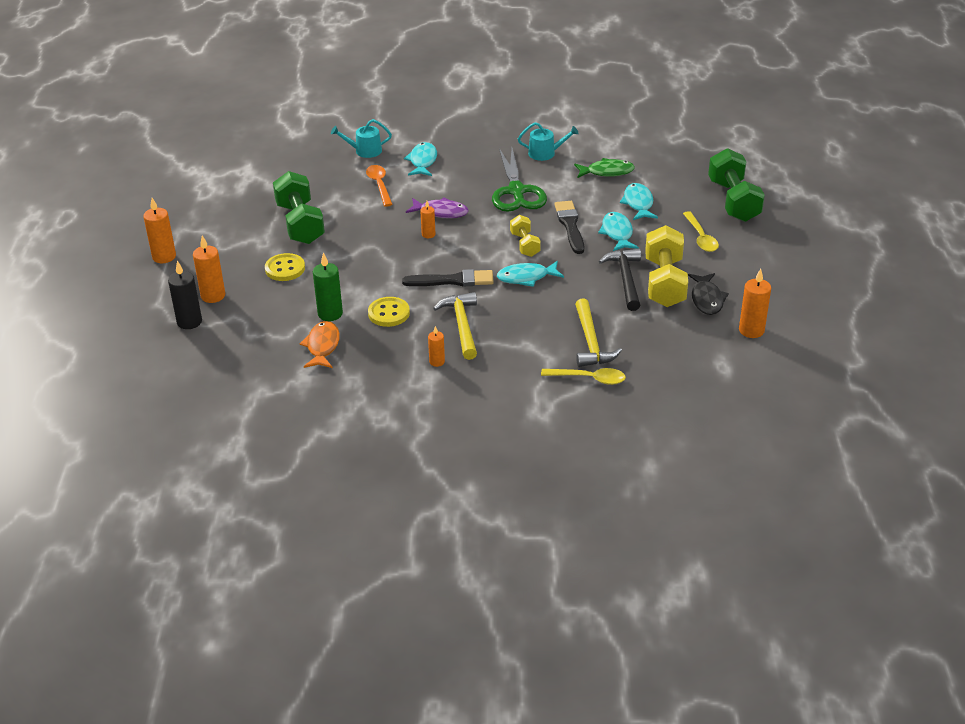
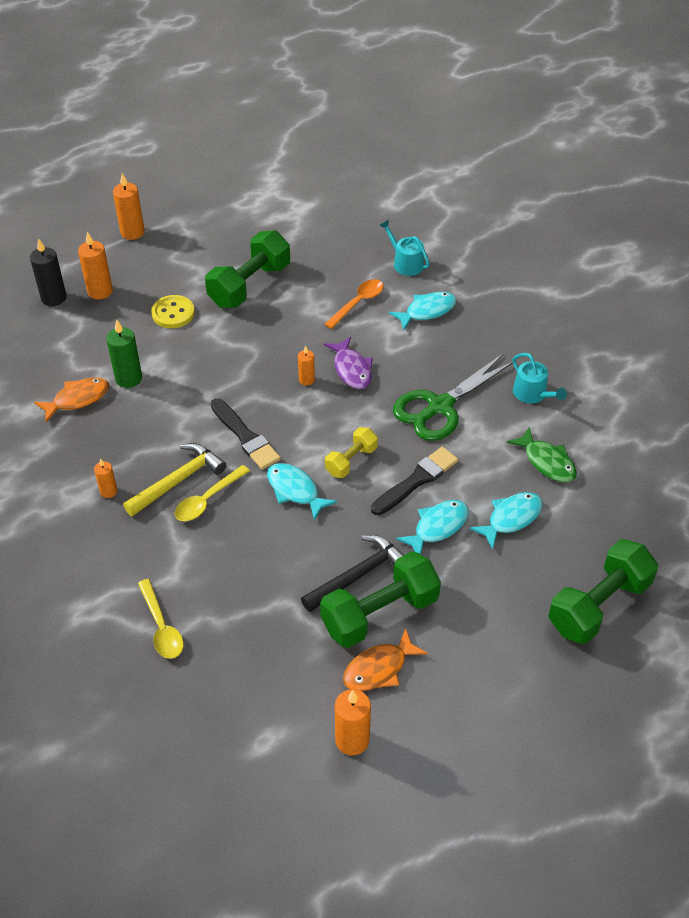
camera: 55 degrees right, 10 degrees up
yellow button [368,297,410,327] -> none
yellow hammer [575,299,622,367] -> none
yellow dumbbell [645,225,688,307] -> green dumbbell [320,552,441,648]
yellow spoon [683,211,719,252] -> yellow spoon moved to [175,465,250,521]
black fish [688,273,729,315] -> orange fish [343,628,428,691]

